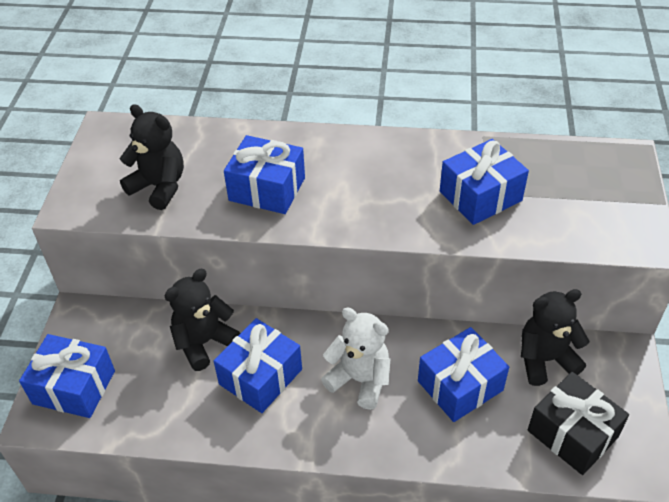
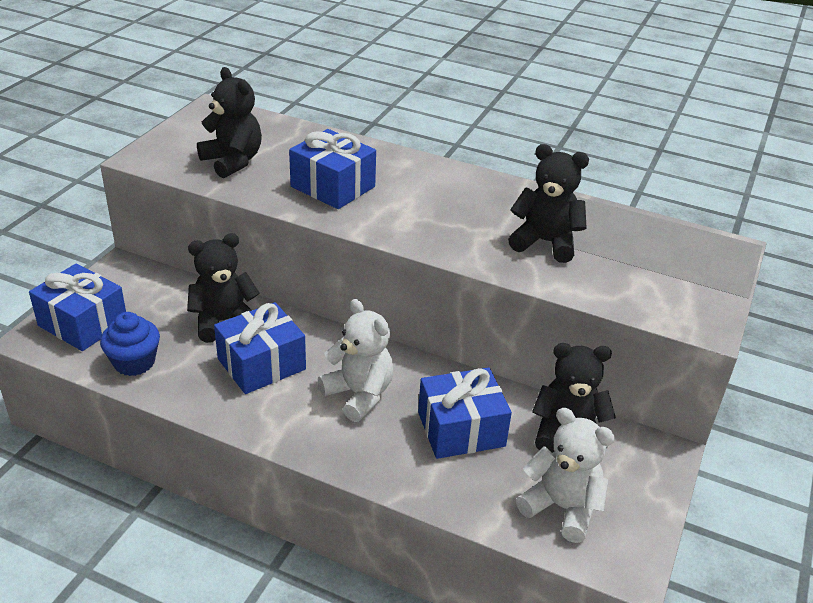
camera: 15 degrees right, 10 degrees down
blue gift [440,139,529,225] -> black teddy bear [508,144,589,263]
black gift [528,372,629,475] -> white teddy bear [516,408,615,543]
none -> blue cupcake [100,312,160,376]

